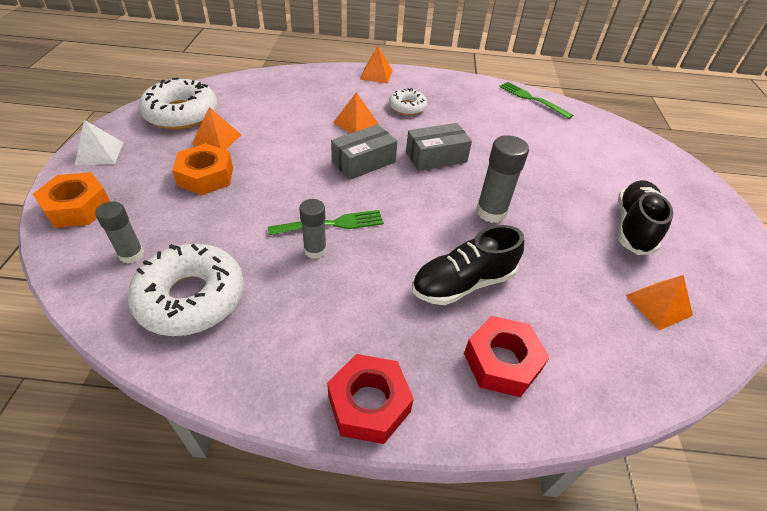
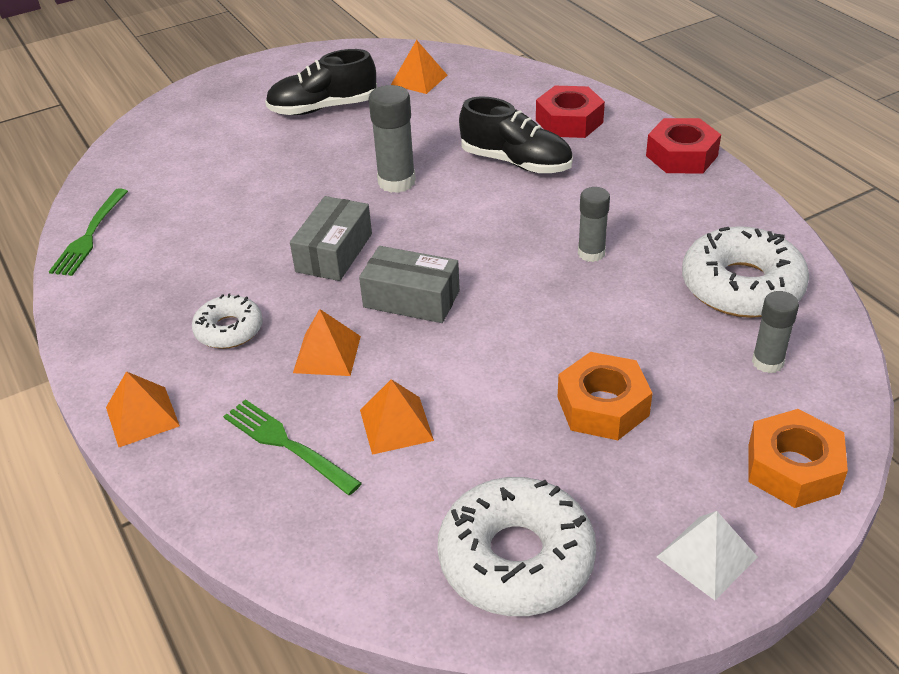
camera: 120 degrees left, 5 degrees down
orange pyramid [192,107,241,150] -> orange pyramid moved to [360,379,434,455]
green fork [268,210,384,235] -> green fork moved to [223,399,362,495]
grey box [406,123,472,171] -> grey box turned 75 degrees clockwise [290,196,372,281]

